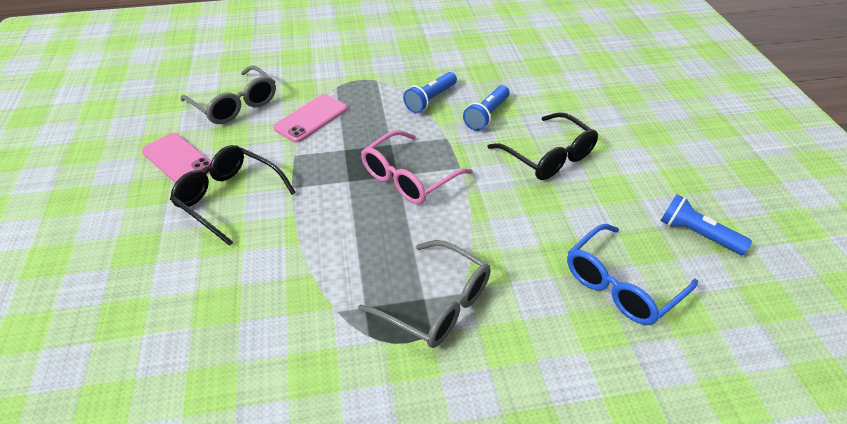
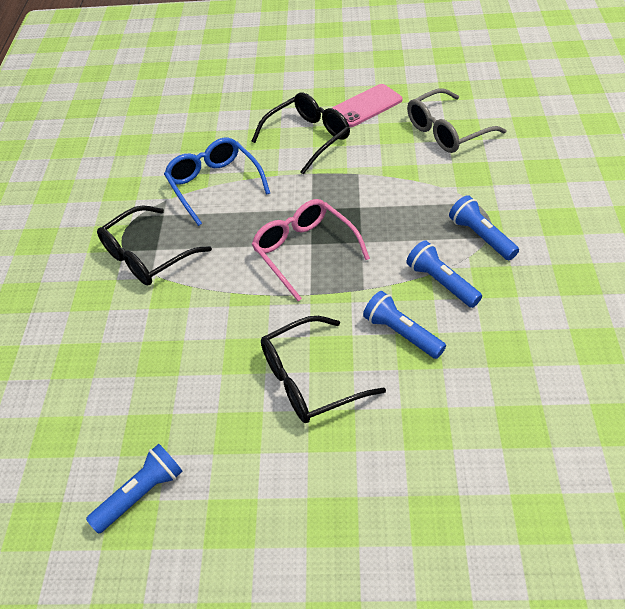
camera: 105 degrees right, 5 degrees up
pink phone [273,94,347,143] -> none
grey glasses [358,240,491,348] -> black glasses [97,205,212,285]
blue glasses [567,224,698,325] -> blue glasses moved to [164,138,270,226]
none -> blue flashlight [449,195,519,260]

